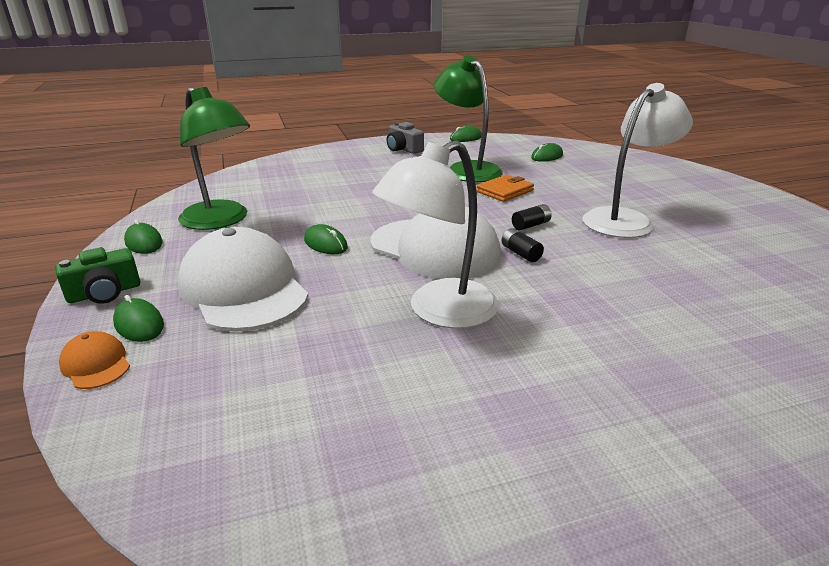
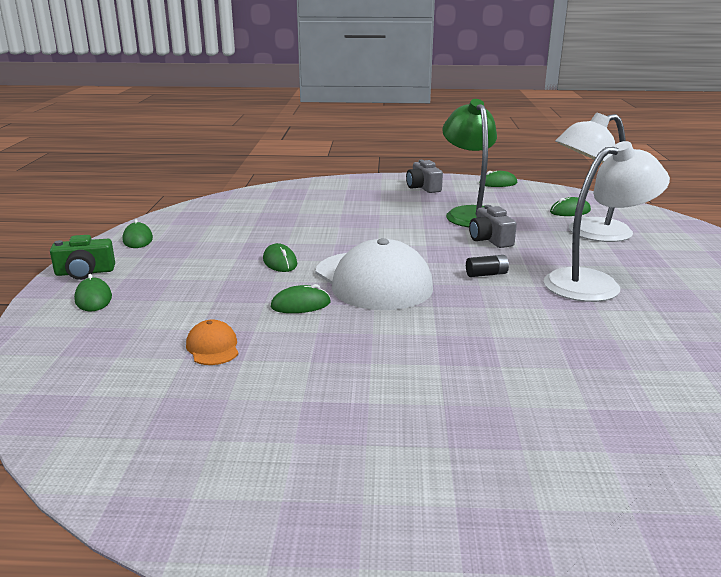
camera: 20 degrees right, 5 degrees down
orange cap [59,331,130,389] -> orange cap moved to [186,320,239,365]
white cap [177,227,309,332] -> none
green lamp [178,87,250,230] -> none
white lamp [372,140,499,329] -> white lamp moved to [555,112,633,242]
orange wallet [476,175,534,202] -> grey camera [469,205,517,248]
black battery [501,228,544,262] -> none
none -> green mouse [271,284,331,313]

